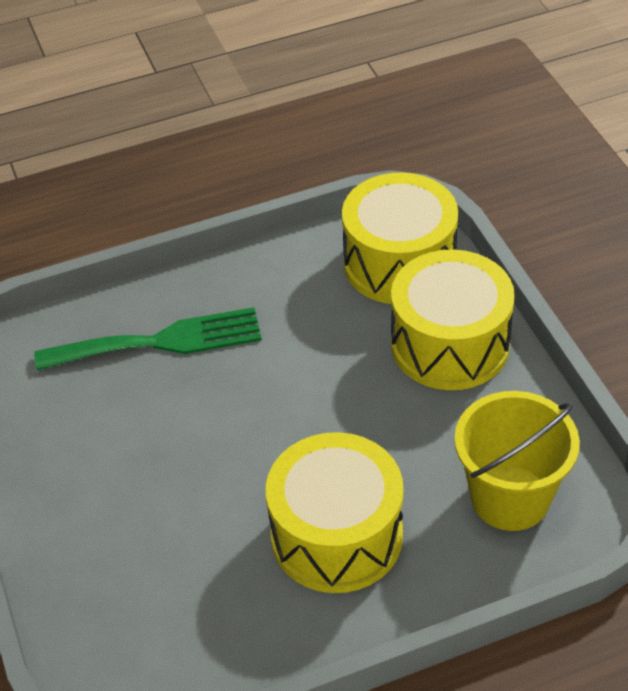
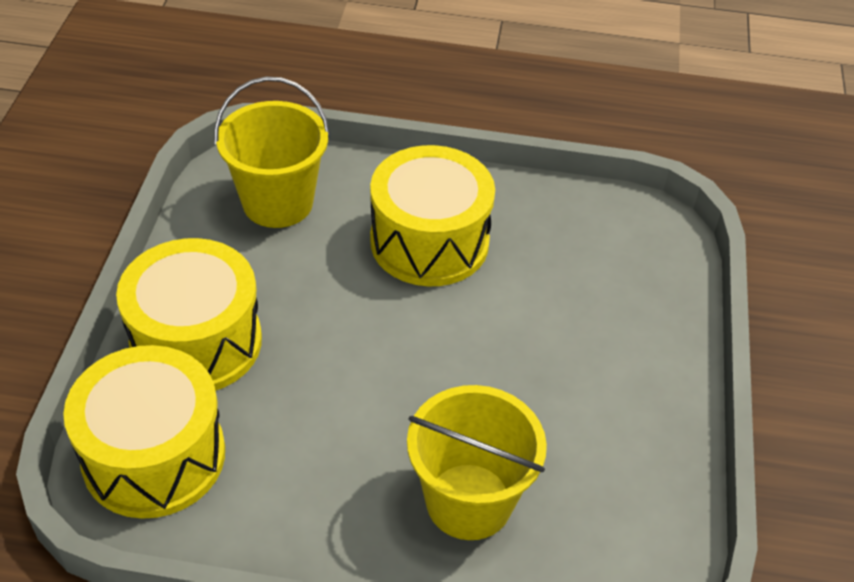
camera: 155 degrees left, 0 degrees up
green fork [34,307,262,370] -> yellow bucket [407,385,547,540]

